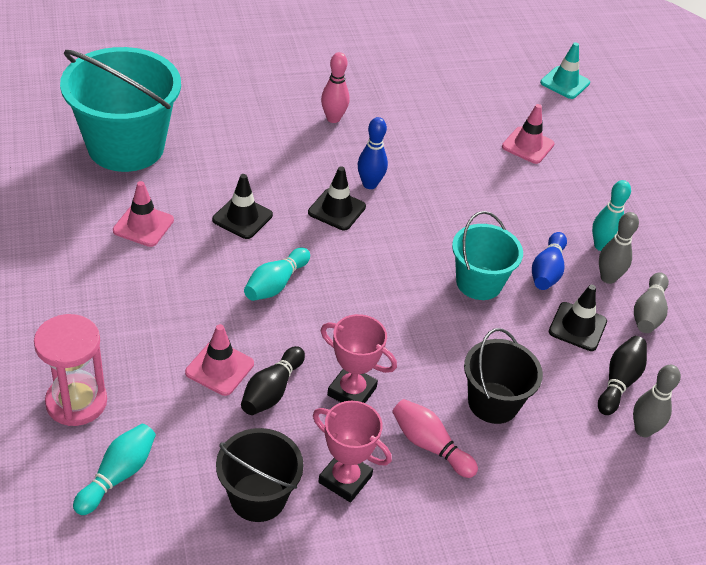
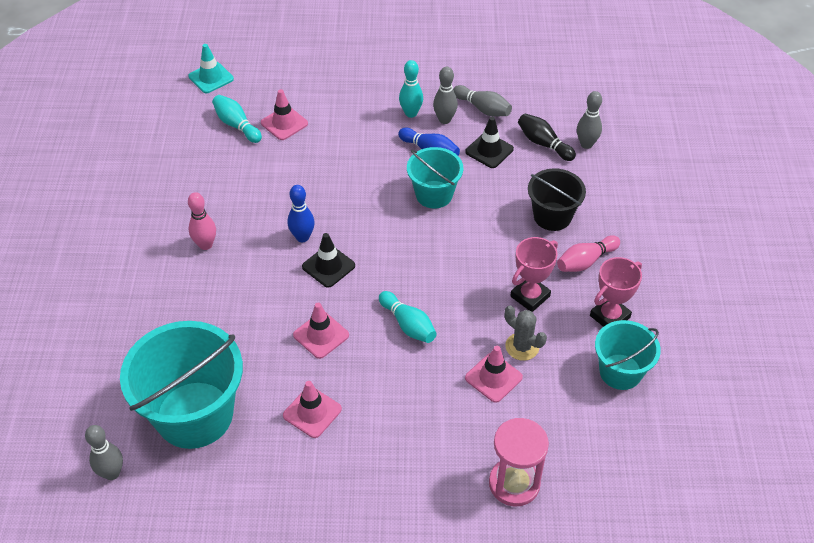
camera: 70 degrees left, 5 degrees up
turquoise bowling pin [73,424,156,515] -> turquoise bowling pin moved to [212,95,262,143]
black traffic cone [212,174,273,239] -> pink traffic cone [293,303,349,359]
black bucket [216,428,304,522] -> turquoise bucket [595,320,661,390]
black bowling pin [241,346,305,415] -> grey cactus [505,306,547,361]
none -> grey bowling pin [85,425,123,480]

